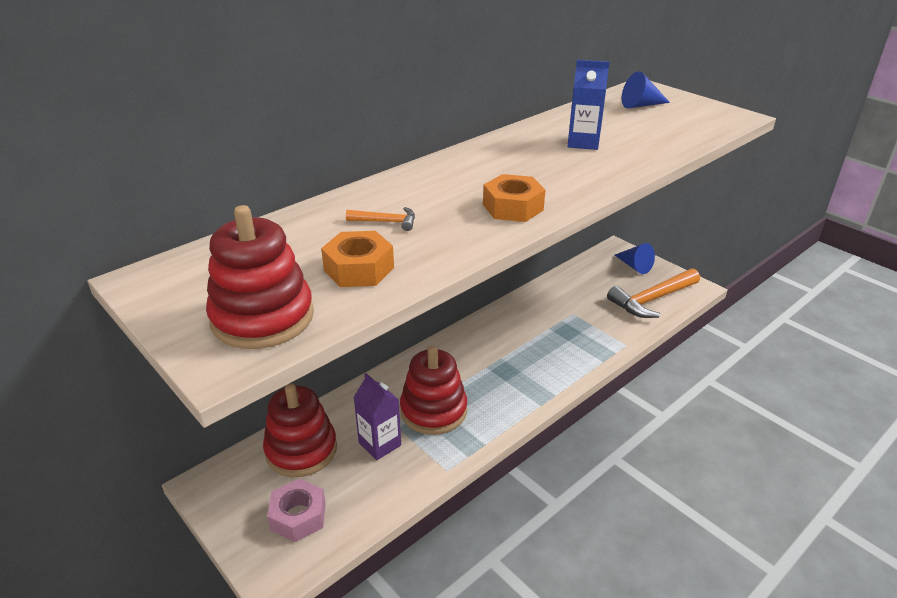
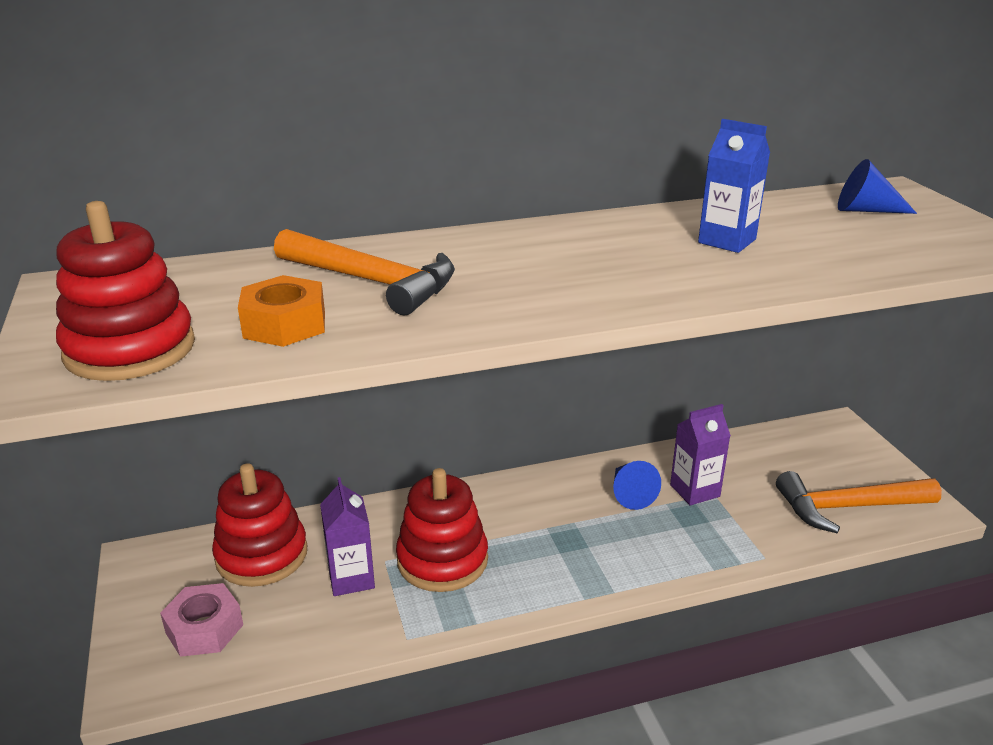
camera: 25 degrees right, 5 degrees down
orange hammer [346,207,415,231] -> orange hammer [274,229,455,315], size x2.19
orange nut [483,174,545,222] -> none
blue cone [615,243,655,274] -> blue cone moved to [613,461,661,510]
none -> purple carton [670,404,731,505]

